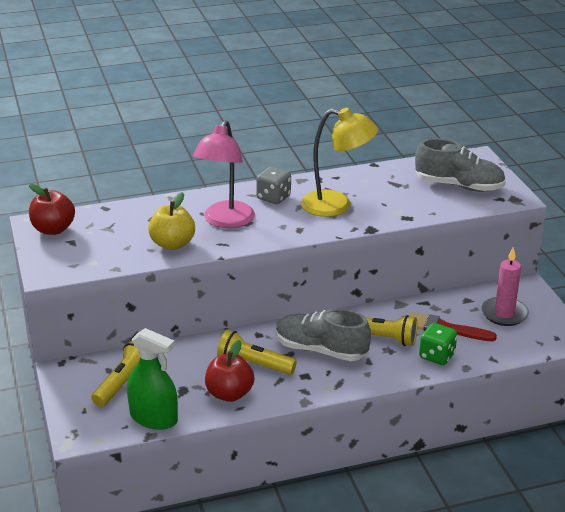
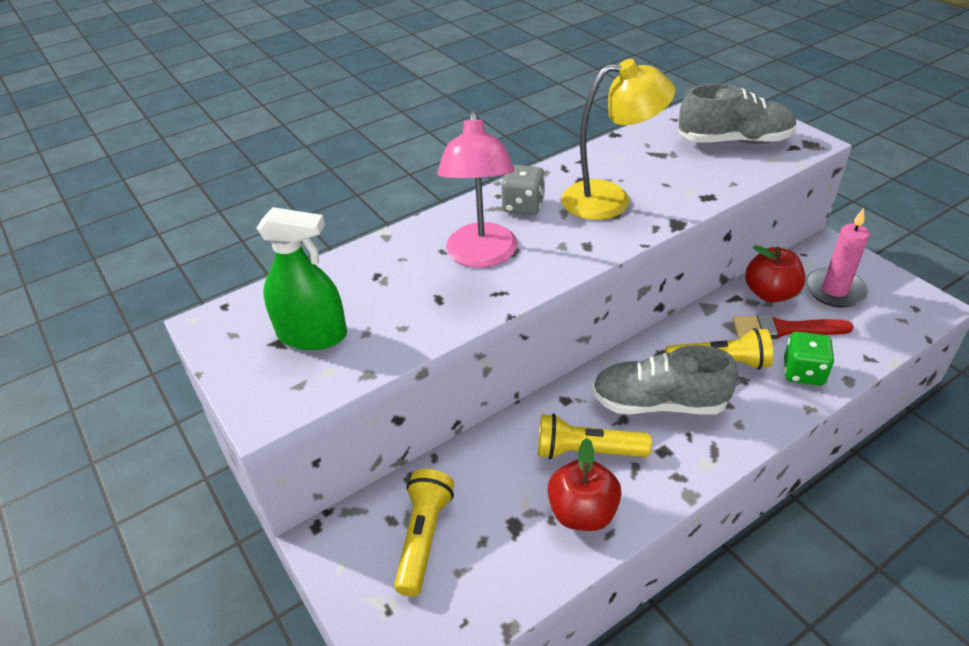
camera: 15 degrees left, 10 degrees up
red apple [29,183,75,235] -> red apple moved to [745,245,806,303]
green spray bottle [127,328,178,430] -> green spray bottle moved to [256,207,347,350]
yellow apple [148,192,195,250] -> none

